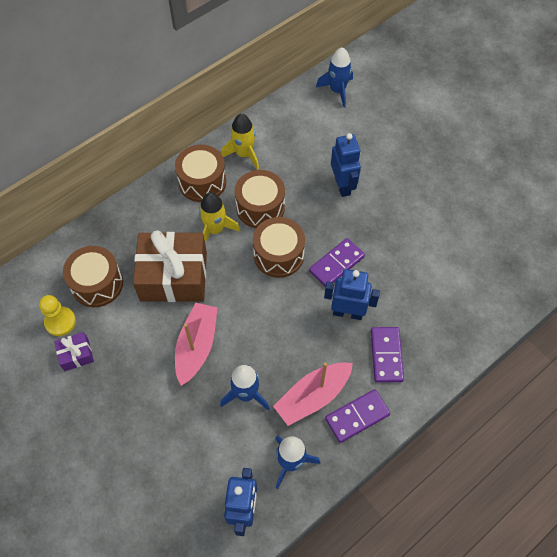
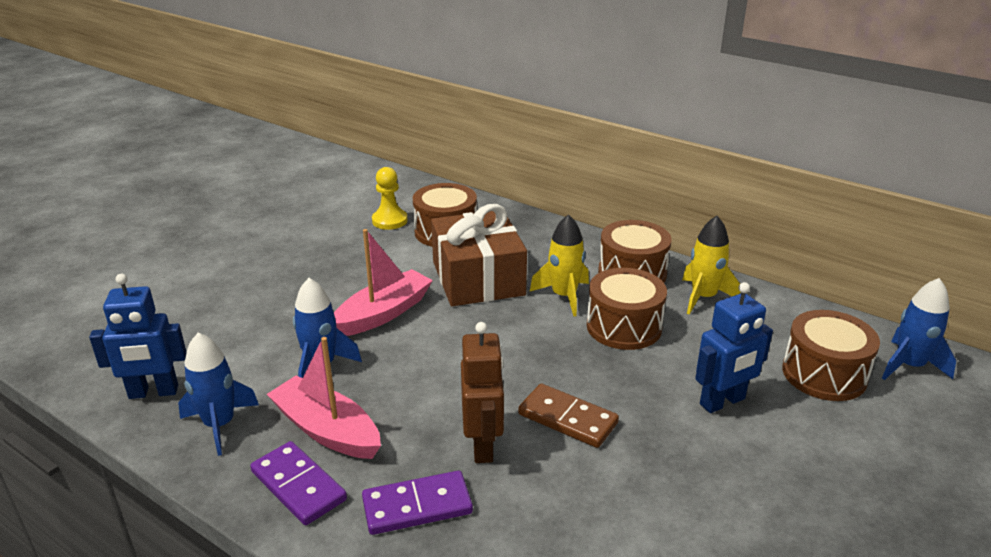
camera: 75 degrees right, 30 degrees down
purple gift [54,332,94,371] -> none
pink boat [175,303,218,386] -> pink boat turned 45 degrees counterclockwise [334,229,433,336]
brown drum [253,217,305,278] -> brown drum moved to [782,310,880,401]
purple domino [309,238,365,287] -> brown domino [518,384,619,448]
blue robot [324,269,380,320] -> brown robot [461,322,504,463]

